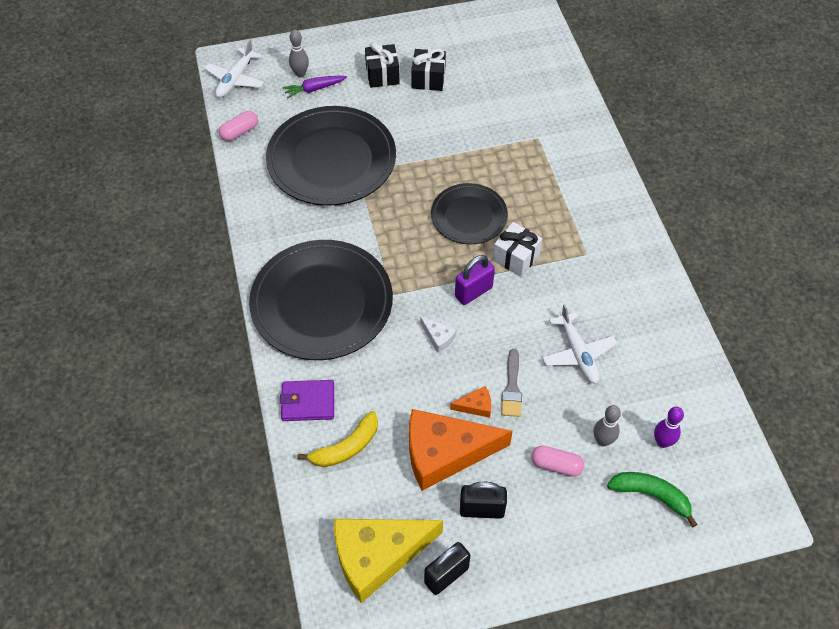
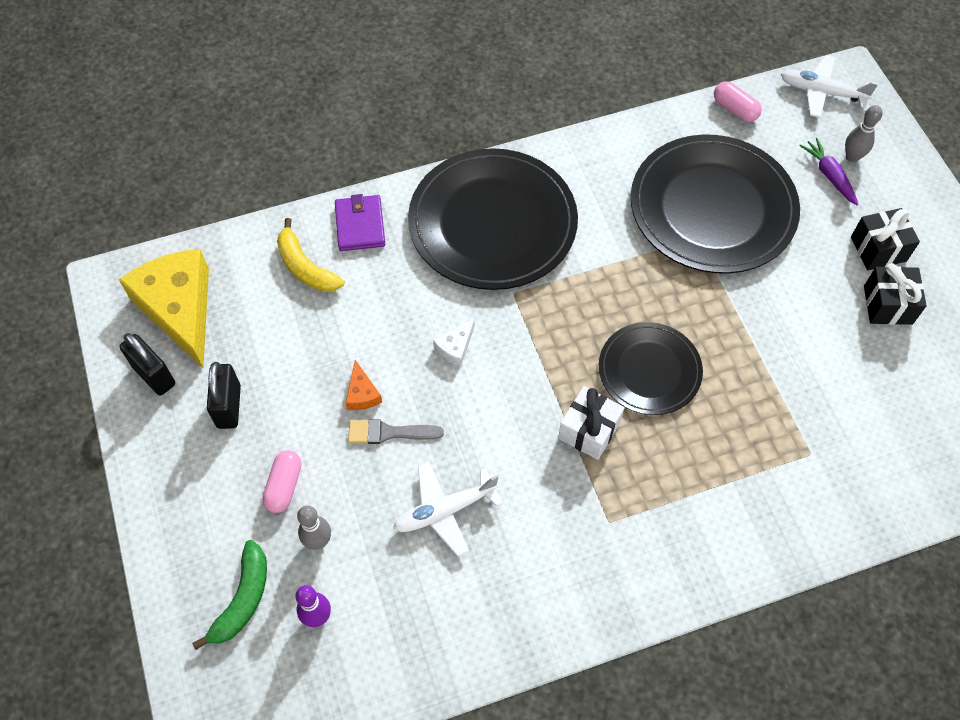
camera: 85 degrees right, 5 degrees up
orange cheese [409,409,513,491] -> none
purple padlock [455,255,495,305] -> none

